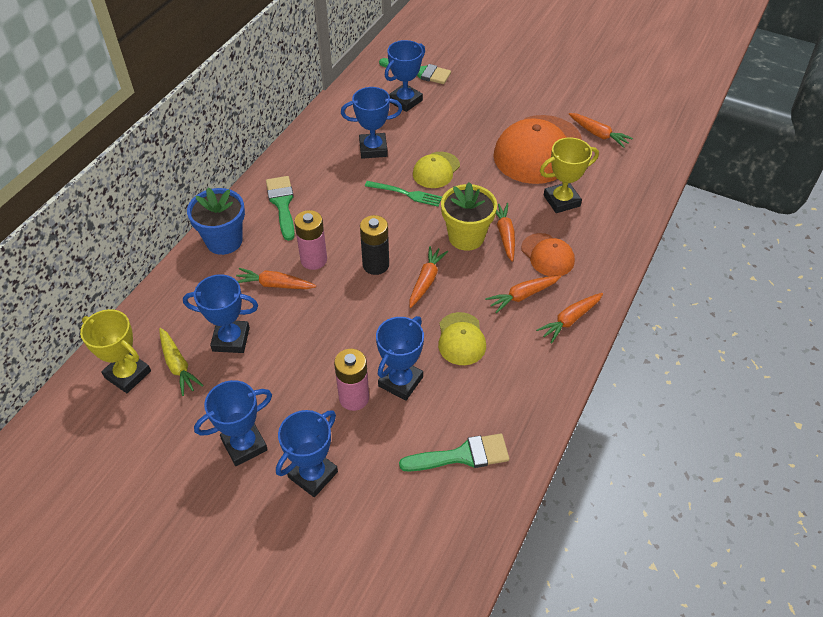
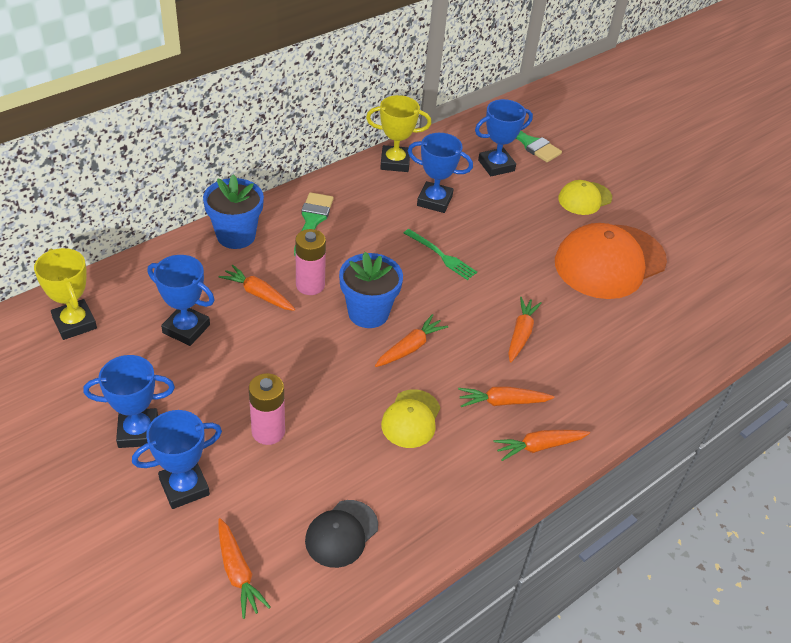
camera: 20 degrees right, 5 degrees down
yellow carrot [159,328,204,396] -> none
black battery [360,215,389,275] -> blue flower pot [339,252,403,328]
blue trophy [376,316,424,401] -> none
green brush [399,434,509,472] -> black cap [305,500,378,568]
yellow cap [413,152,460,188] -> yellow cap moved to [558,180,612,215]
yellow flower pot [441,182,497,251] -> none
orange cap [521,233,575,276] -> none
yellow trophy [540,137,599,213] -> yellow trophy moved to [366,95,431,172]
orange carrot [569,113,633,148] -> orange carrot moved to [218,518,271,619]

